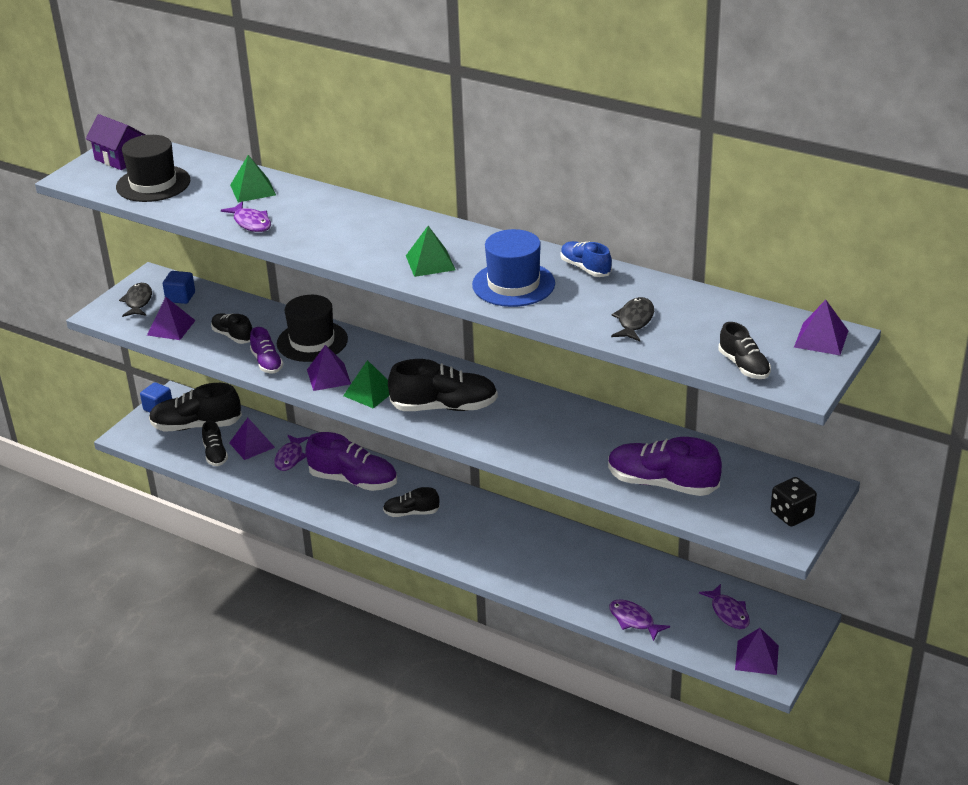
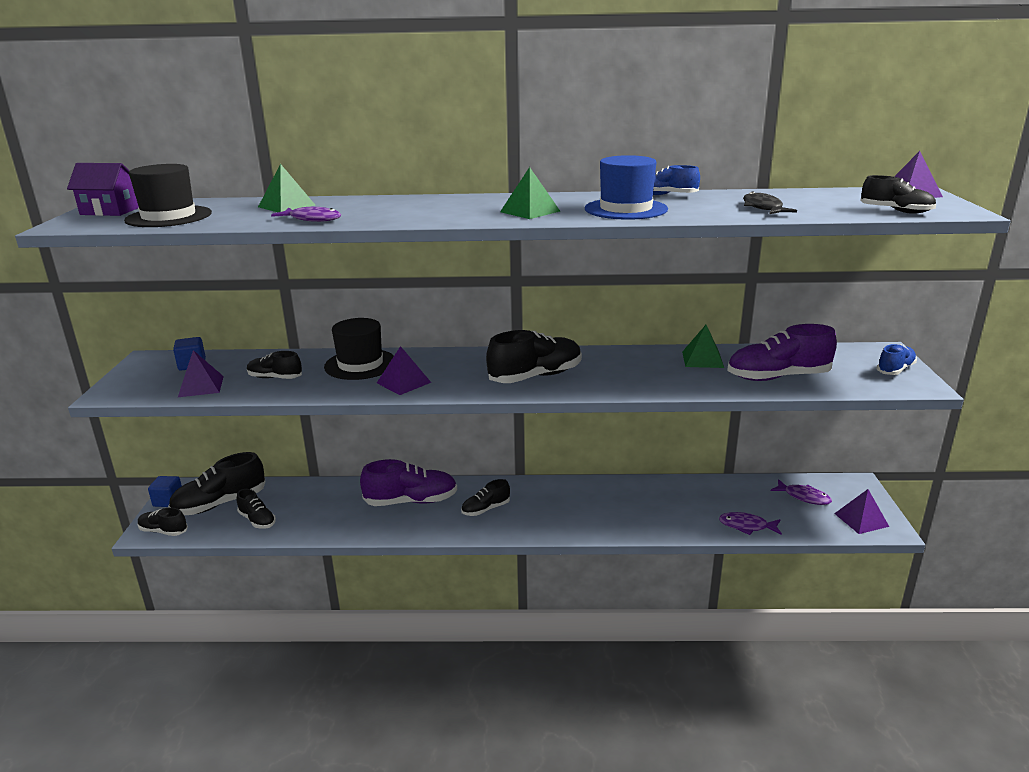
camera: 30 degrees left, 10 degrees down
black fish [119,283,152,317] -> none
purple pyramid [229,418,275,460] -> none
purple shoe [250,327,283,373] -> none
purple fish [274,435,309,471] -> none
green pyramid [343,360,390,409] -> green pyramid moved to [682,325,724,368]
black dice [771,477,817,526] -> blue shoe [876,344,917,375]
none -> black shoe [138,508,188,536]

